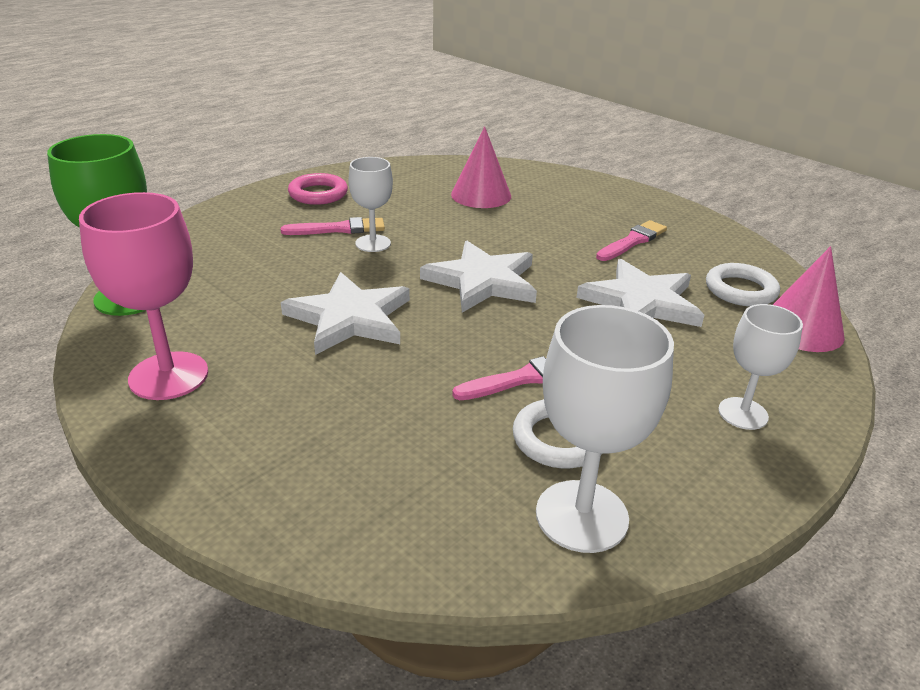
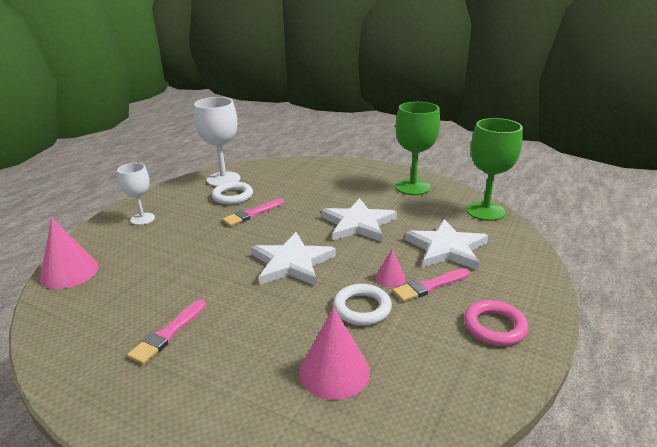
camera: 165 degrees right, 5 degrees down
pink goblet [79,192,208,400] -> green goblet [396,102,440,195]
white goblet [348,157,393,252] -> pink cone [376,249,406,287]
white star [576,259,704,327] -> white star moved to [405,219,488,270]
white ring [706,263,780,306] -> white ring moved to [333,284,392,326]

